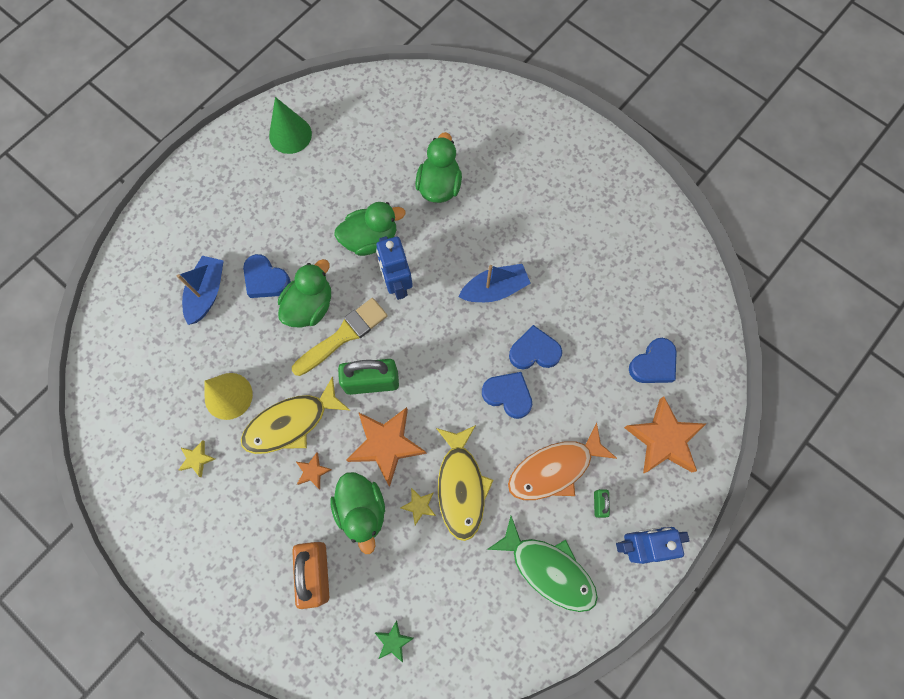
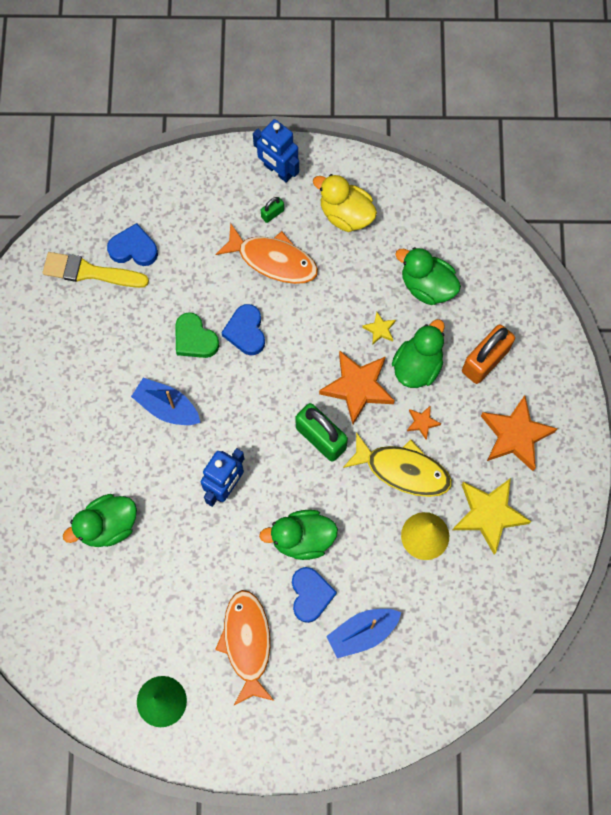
camera: 130 degrees left, 0 degrees up
yellow star [179,440,215,477] -> yellow star [453,478,531,554], size x2.18
yellow brush [292,298,387,376] -> yellow brush moved to [42,252,149,288]
green duck [334,202,405,256] -> green duck moved to [395,247,461,305]
green star [375,621,414,663] -> none
yellow fish [436,425,493,541] -> none
green fish [487,516,598,612] -> yellow duck [313,174,377,232]
blue heart [509,325,562,369] -> green heart [175,312,219,358]
orange star [624,397,706,473] -> orange star moved to [481,395,558,471]
none -> orange fish [215,590,274,705]

